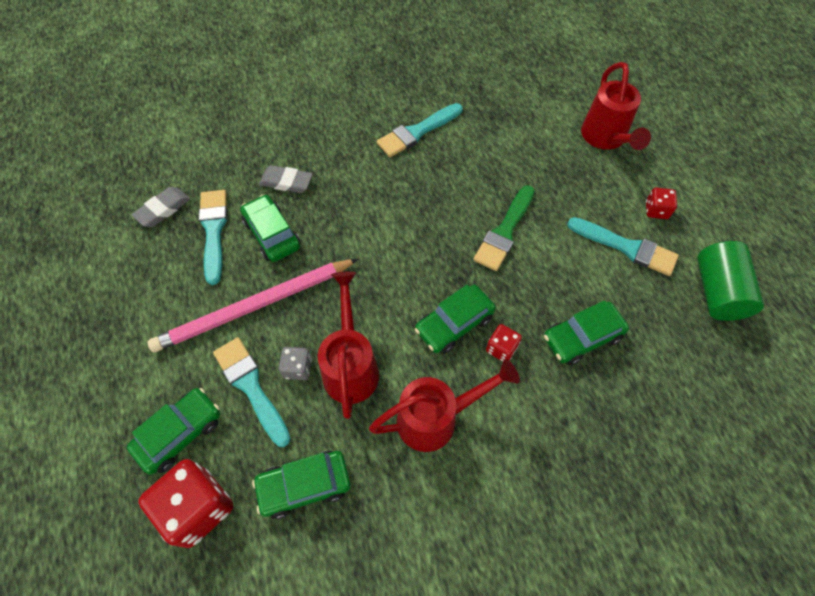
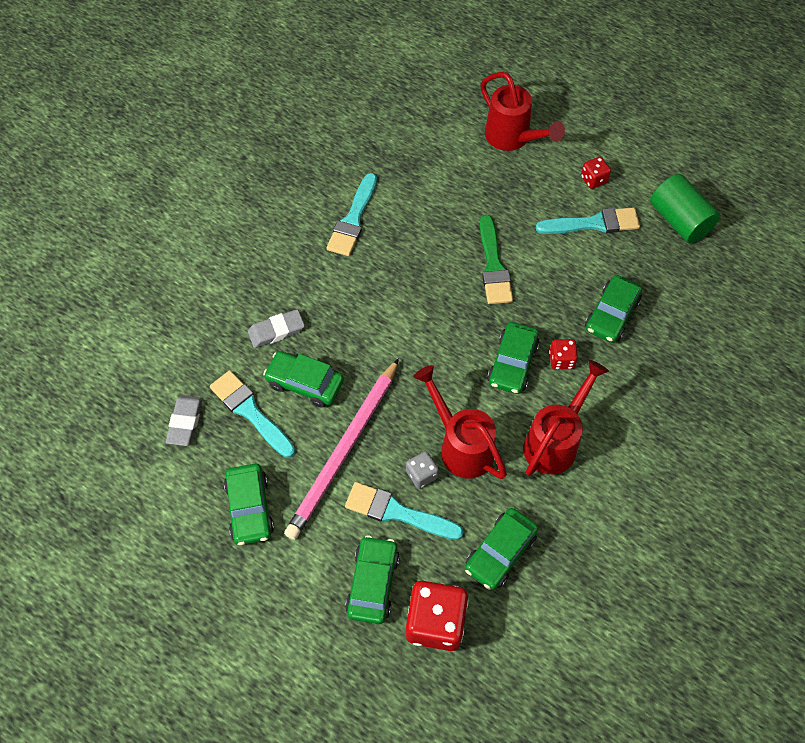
camera: 35 degrees left, 0 degrees up
none -> green car [224,464,274,545]

